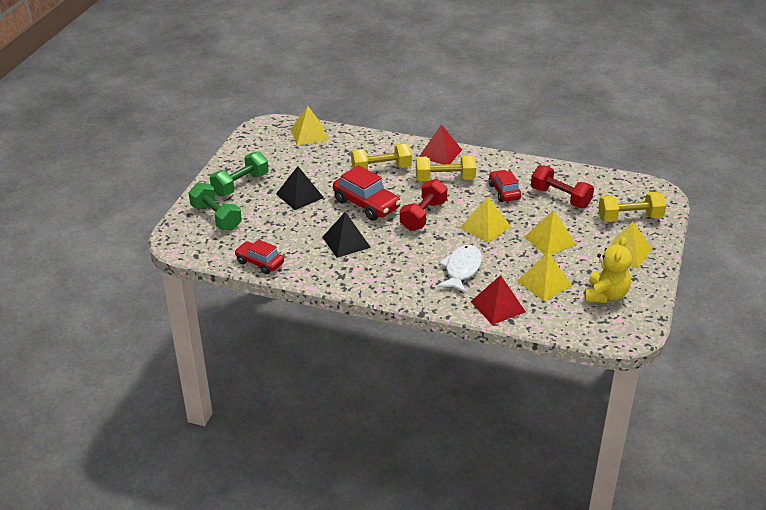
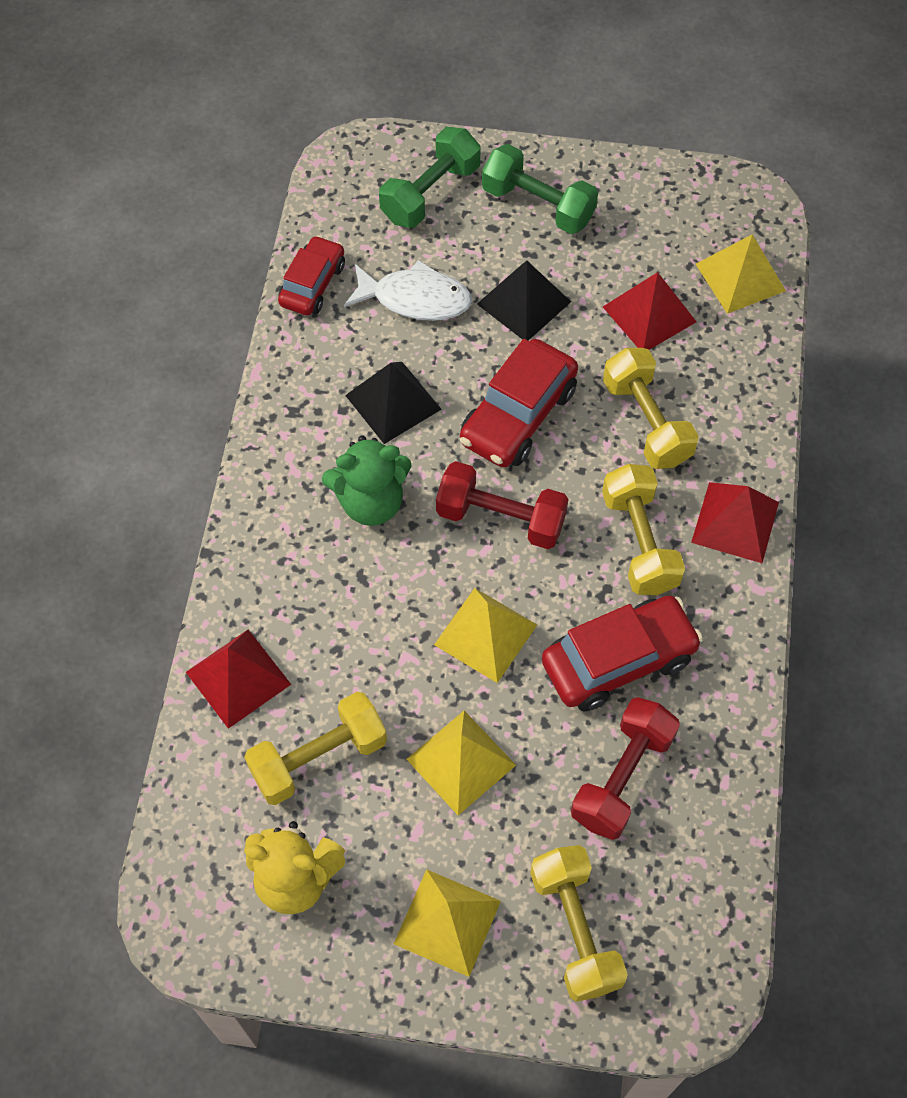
camera: 80 degrees right, 25 degrees up
white fish [437,245,482,293] -> white fish moved to [344,260,472,321]
red car [488,170,521,202] -> red car [542,595,703,712], size x1.54
yellow pyramid [517,252,572,301] -> yellow dumbbell [244,692,387,805]
none -> green teddy bear [322,435,412,526]
none -> red pyramid [603,272,697,350]

